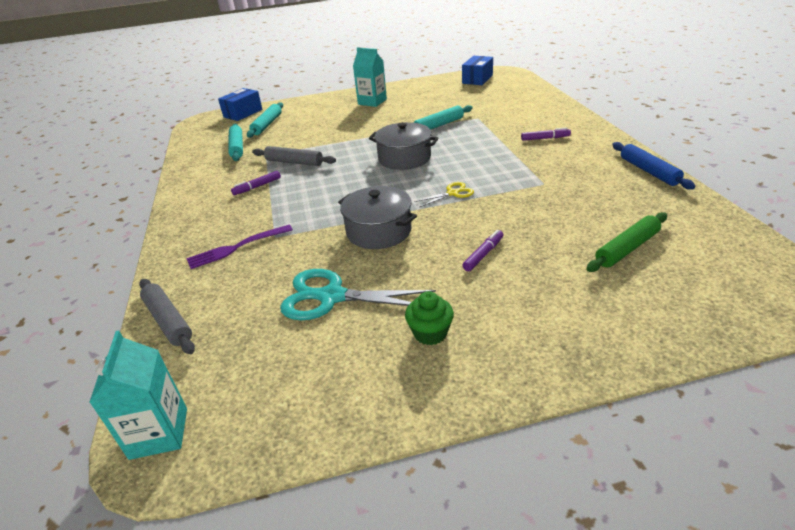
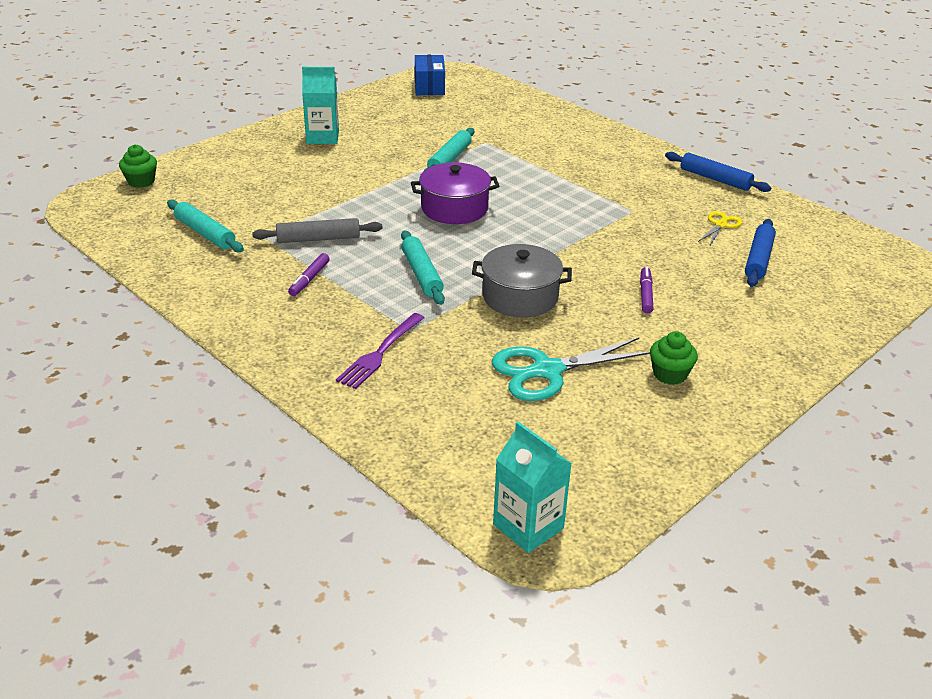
camera: 35 degrees left, 0 degrees up
grey rolling pin [139,279,195,354] -> none
blue box [218,88,262,121] -> green cupcake [119,144,157,188]
turquoise rolling pin [247,102,283,138] -> turquoise rolling pin moved to [401,230,445,305]
grey pot [369,122,438,170] -> purple pot [411,162,499,224]
yellow scissors [414,182,474,207] -> yellow scissors moved to [698,211,742,245]
purple marker [521,127,571,141] -> none
green rolling pin [586,212,667,272] -> blue rolling pin [745,219,776,287]

